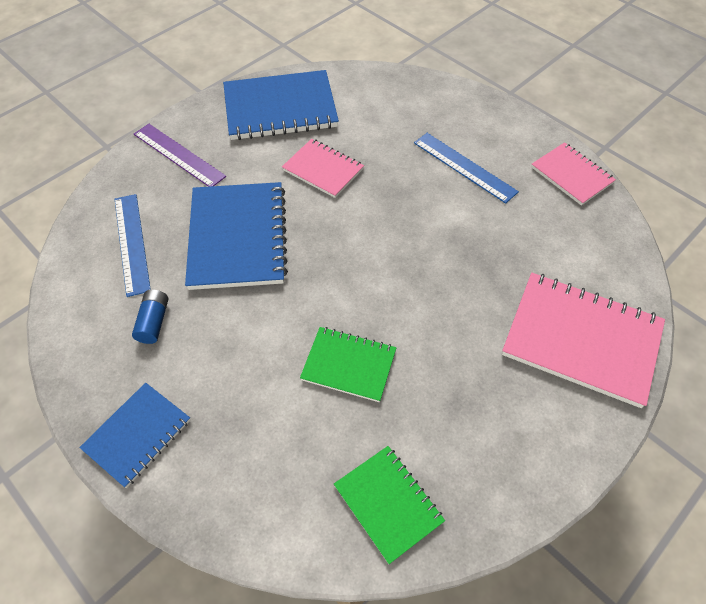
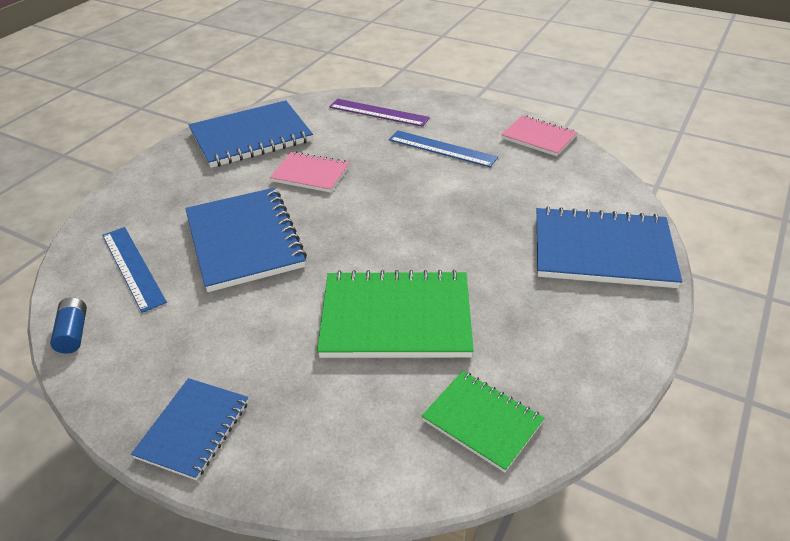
camera: 15 degrees left, 15 degrees down
blue battery [132,289,168,344] -> blue battery moved to [50,297,87,354]
purple ruler [134,124,226,187] -> purple ruler moved to [329,99,430,127]
green notebook [300,327,396,402] -> green notebook [317,270,474,358], size x1.73
pink notebook [502,273,665,408] -> blue notebook [537,207,682,288]

